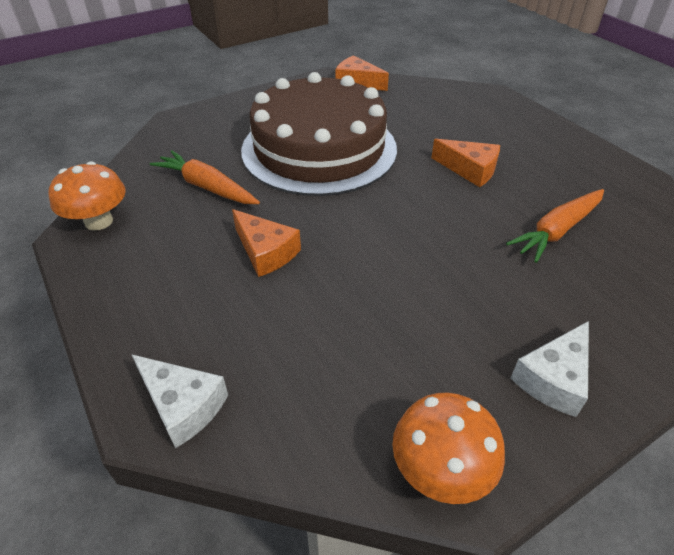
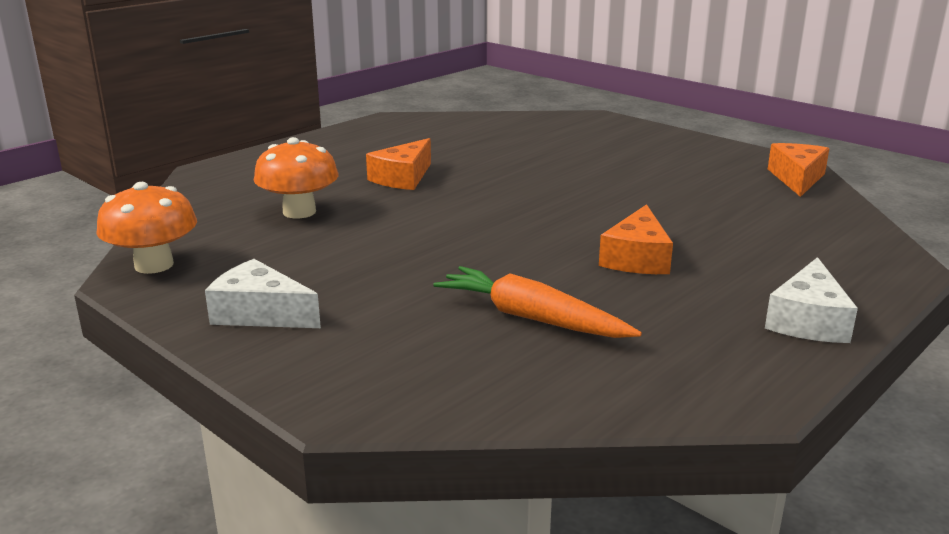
camera: 75 degrees right, 20 degrees down
orange mushroom [49,161,126,231] -> orange mushroom moved to [254,137,339,218]
white cheese [131,354,228,448] -> white cheese moved to [765,257,858,343]
orange carrot [150,150,260,204] -> none
brown cake [241,72,397,196] -> none

